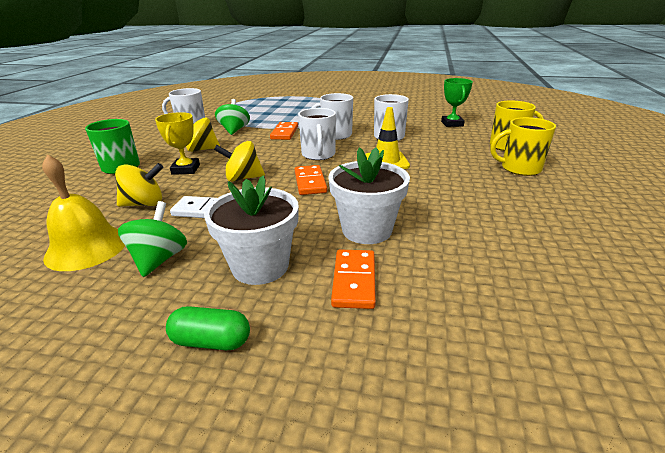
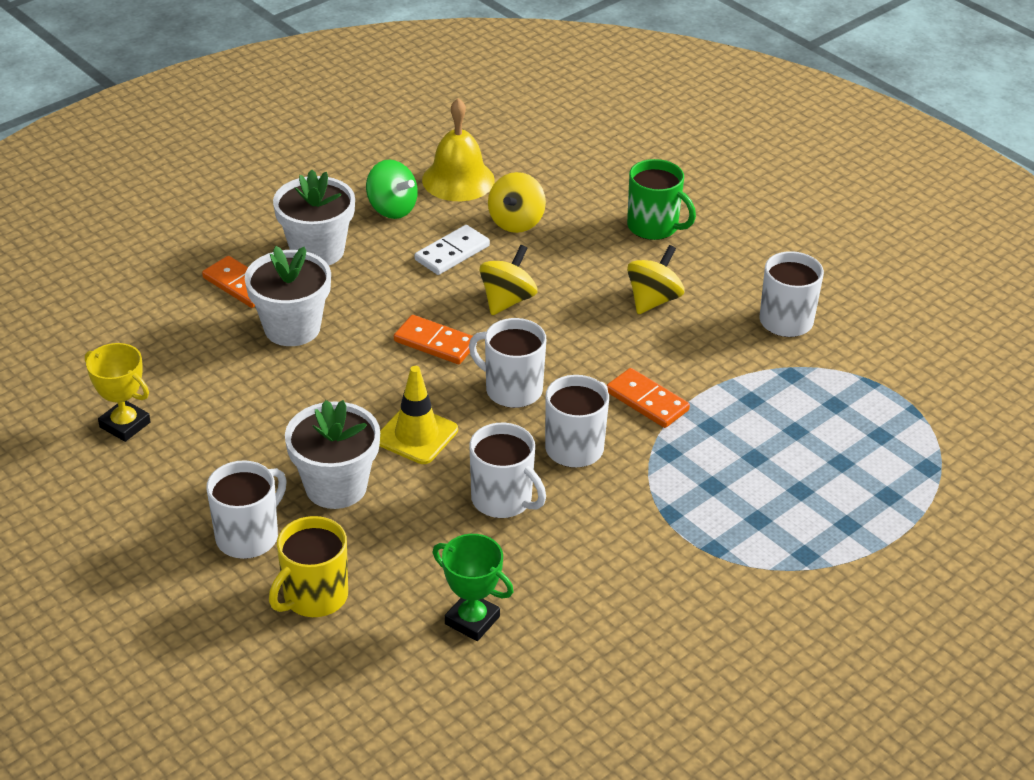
camera: 125 degrees right, 10 degrees up
yellow trophy [155,112,200,175] -> yellow trophy moved to [85,343,151,442]
green capsule [166,306,250,350] -> none
green spinning top [215,99,250,135] -> none
yellow mug [490,117,556,176] -> white mug [207,460,287,559]
none -> white flower pot [285,400,380,509]

